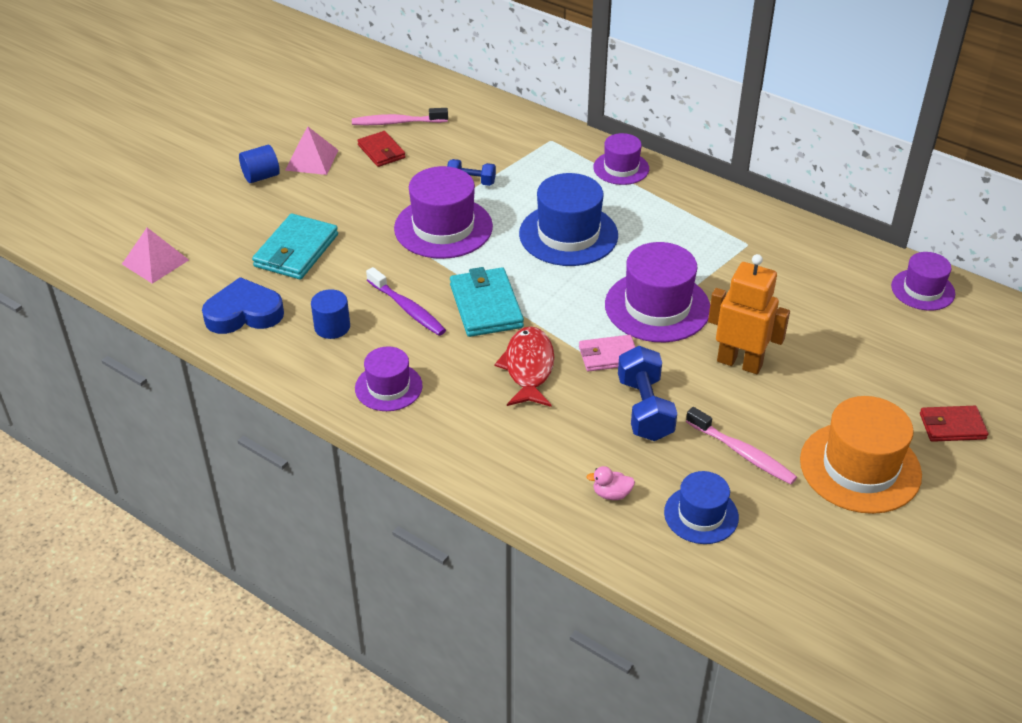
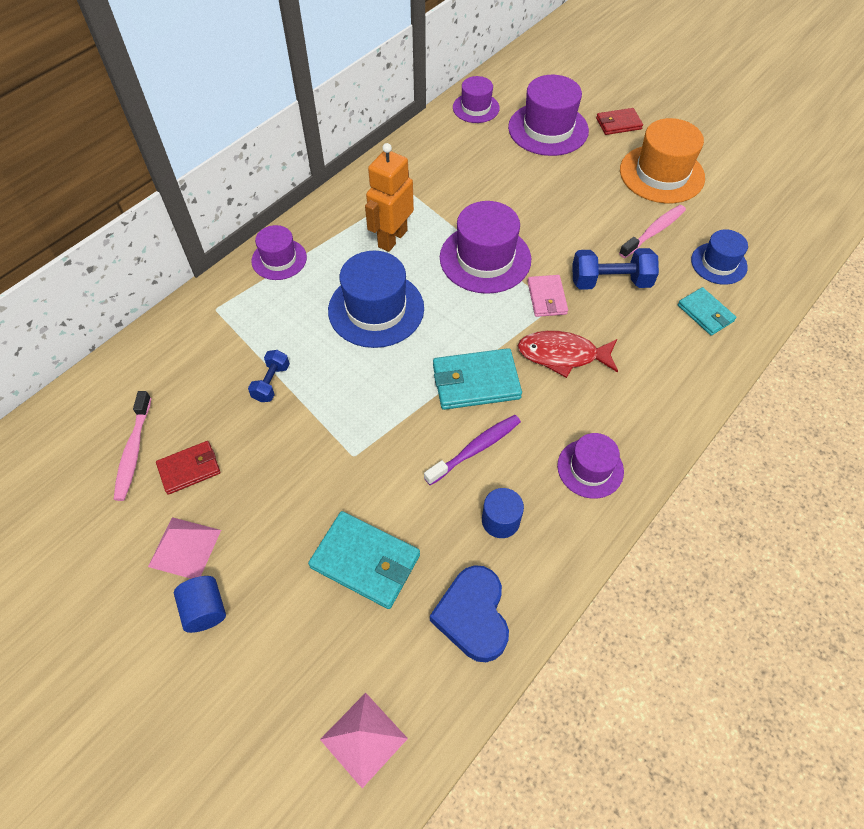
camera: 85 degrees left, 15 degrees up
purple hat [394,166,493,259] -> purple hat moved to [508,75,589,156]
pink duck [586,466,635,500] -> turquoise wallet [678,287,736,336]
orange robot [708,254,790,374] -> orange robot moved to [365,143,414,252]
red wallet [920,406,988,442] -> red wallet turned 75 degrees clockwise [596,108,643,135]

